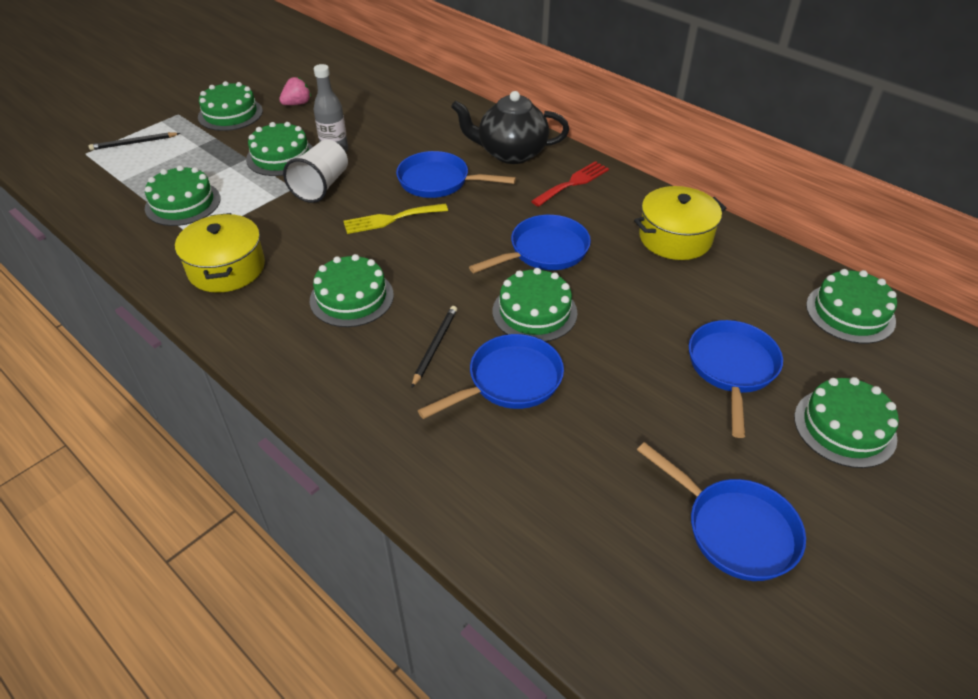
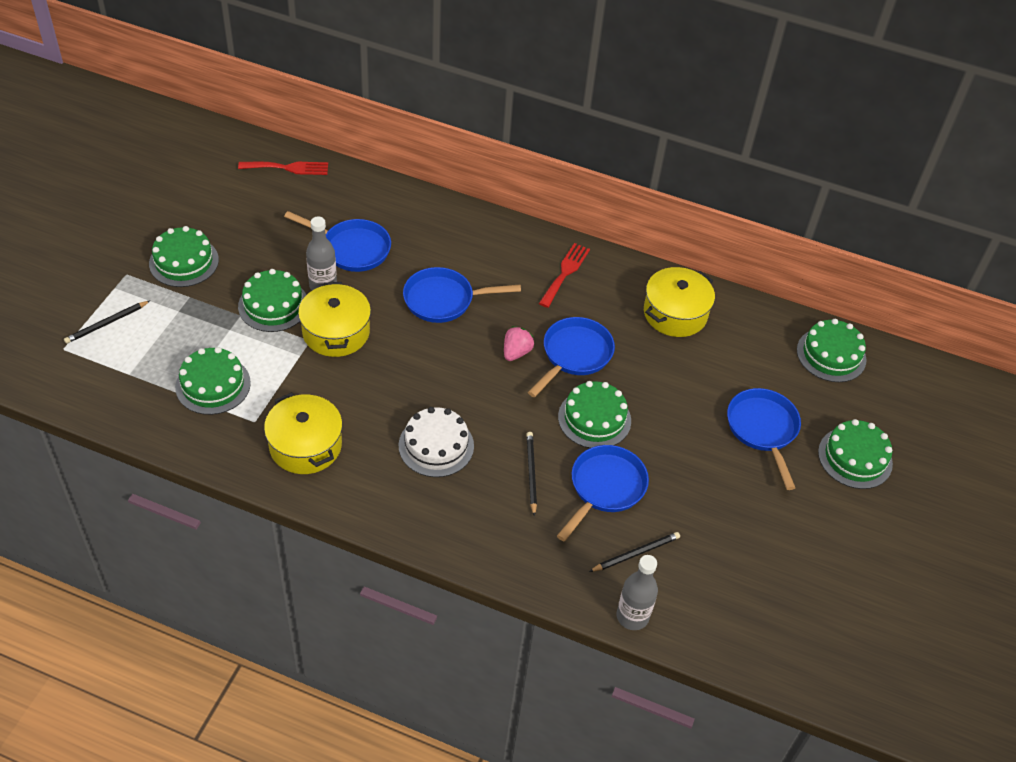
camera: 25 degrees left, 5 degrees up
pink strawberry [279,77,311,105] -> pink strawberry moved to [504,326,534,361]
white cup [283,140,348,203] -> yellow pot [298,282,371,357]
green cake [310,254,394,327] -> white cake [399,407,474,477]
yellow fork [343,204,448,234] -> none
black teapot [451,91,569,164] -> none
blue pan [637,442,806,581] -> blue pan moved to [284,211,391,272]
none -> red fork [238,162,328,175]
none -> black pencil [589,532,680,572]
none -> grey bottle [617,555,658,630]

